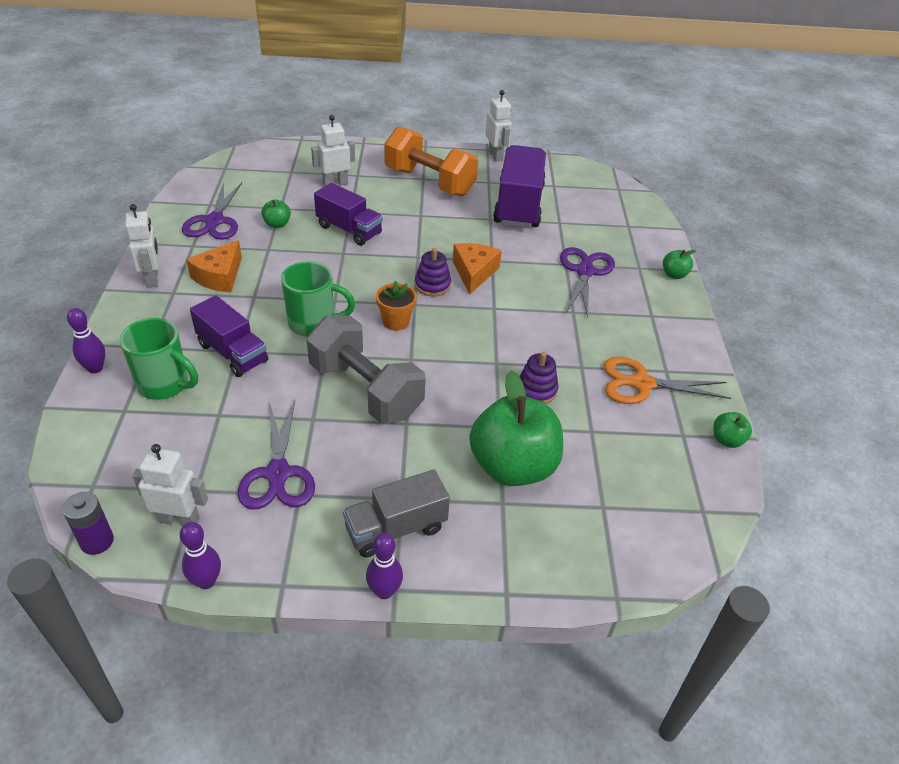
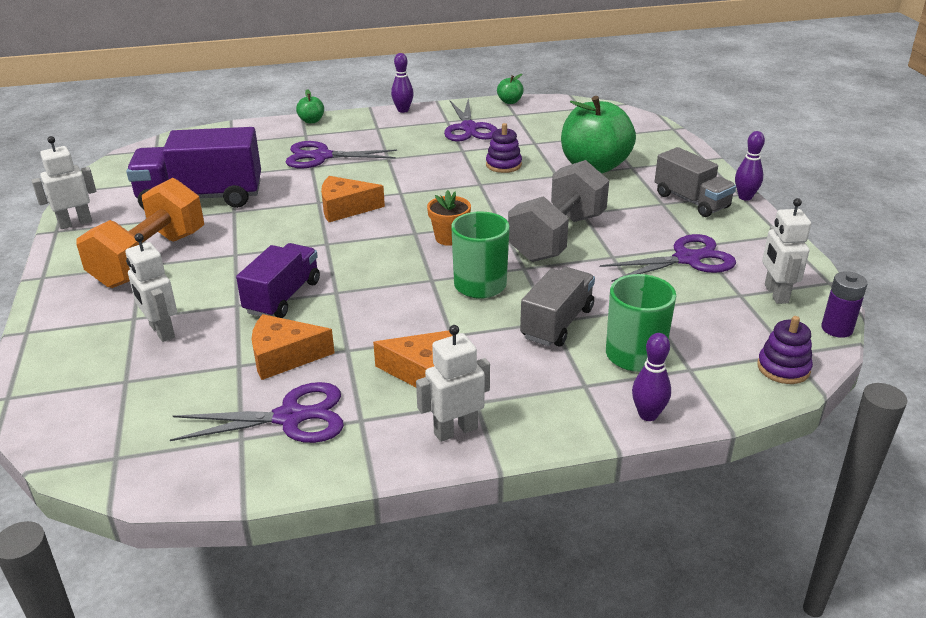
camera: 100 degrees left, 10 degrees down
purple bowling pin [180,522,221,589] -> purple bowling pin moved to [391,53,414,113]
purple truck [190,295,268,377] -> grey truck [520,267,595,346]
green apple [261,200,291,228] -> orange cheese [252,314,335,380]
purple stacking toy [415,248,451,297] -> purple stacking toy moved to [757,316,813,384]
orange scissors [603,357,731,404] -> purple scissors [444,98,497,142]

